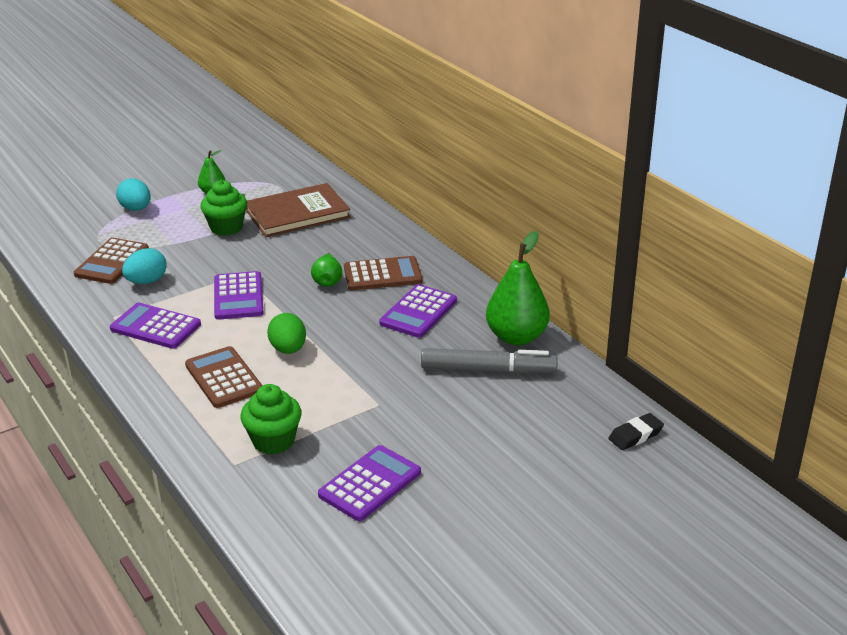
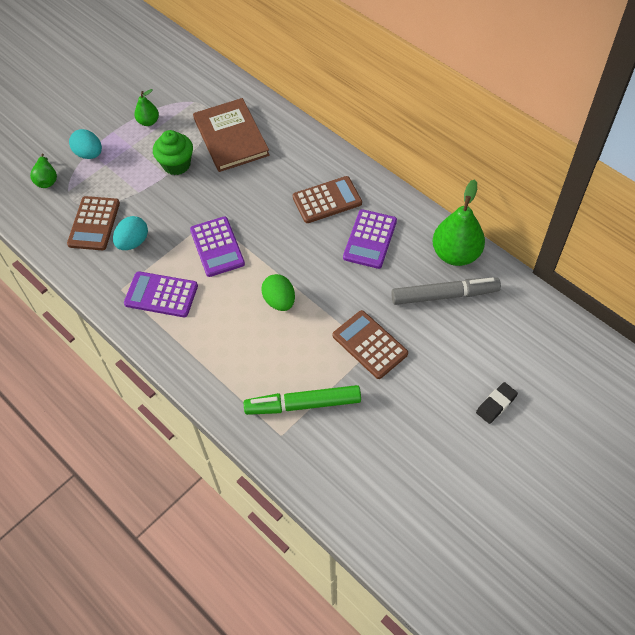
camera: 10 degrees left, 25 degrees up
brown calculator [185,346,263,408] -> brown calculator moved to [333,310,408,379]
green cupcake [241,384,302,455] -> green marker [244,385,361,415]
brown book [246,183,351,237] -> brown book turned 75 degrees counterclockwise [193,98,270,172]
green pear [311,253,342,287] -> green pear moved to [30,154,57,188]
purple calculator [318,445,421,521] -> none
black eraser [609,413,664,450] -> black eraser moved to [476,382,518,424]

